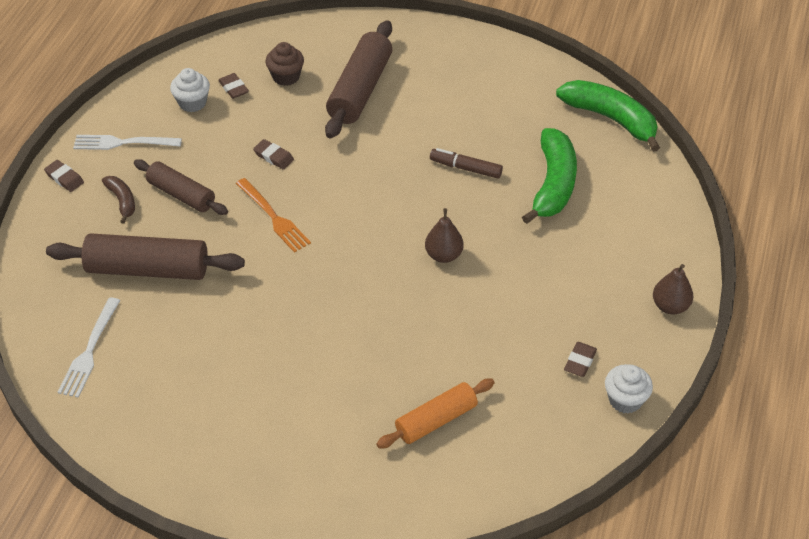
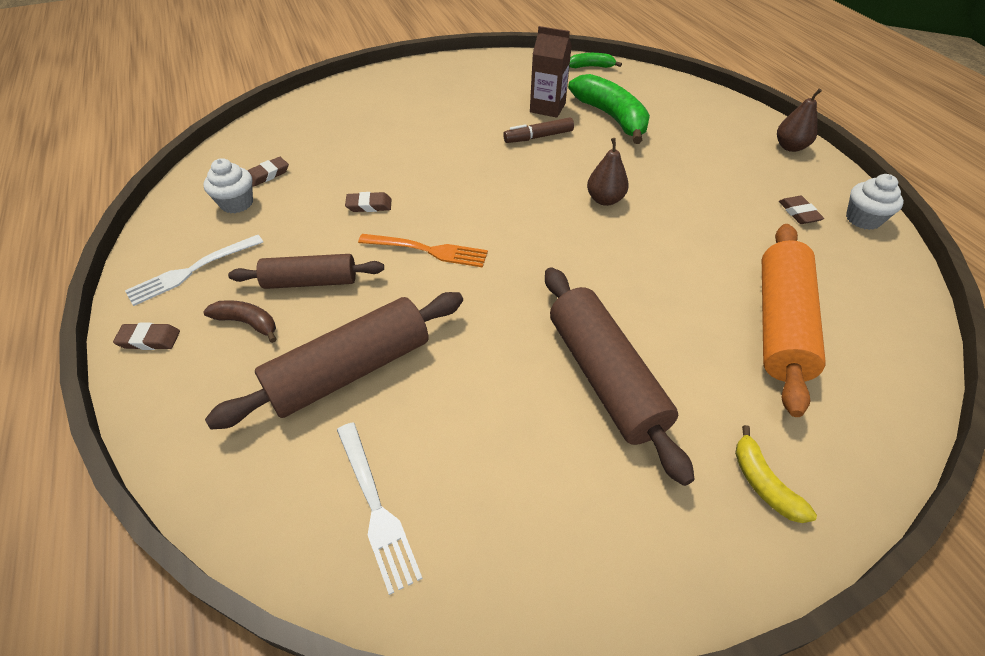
camera: 40 degrees left, 0 degrees up
brown eraser [218,73,249,99] -> brown eraser turned 60 degrees counterclockwise [248,157,289,187]
brown cupcake [266,42,304,86] -> none
brown rolling pin [325,20,392,139] -> brown rolling pin moved to [545,267,695,486]
orange rolling pin [376,379,495,449] -> orange rolling pin [762,224,826,417], size x1.56
green banana [556,80,660,152] -> green banana [569,53,622,68], size x0.51
none -> brown carton [530,26,572,118]
none -> yellow banana [735,425,817,523]

